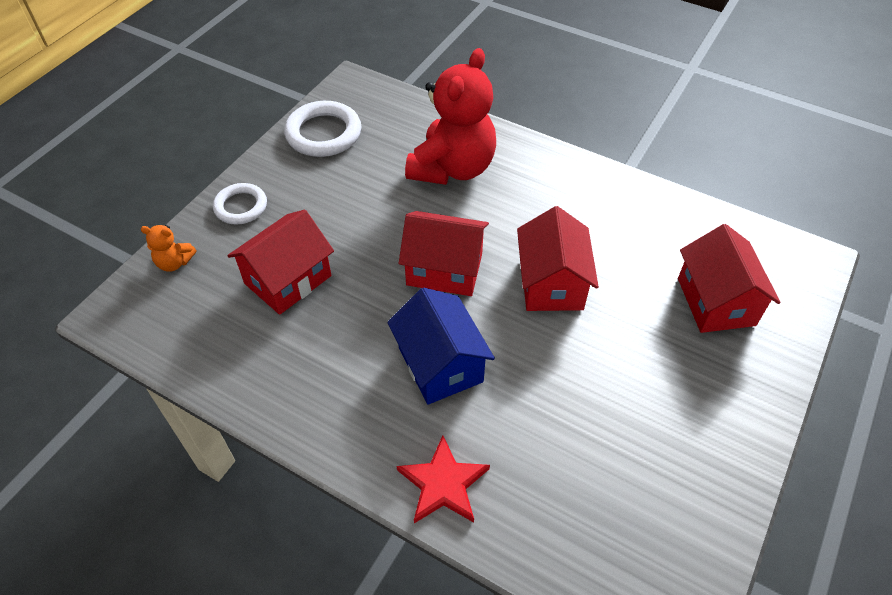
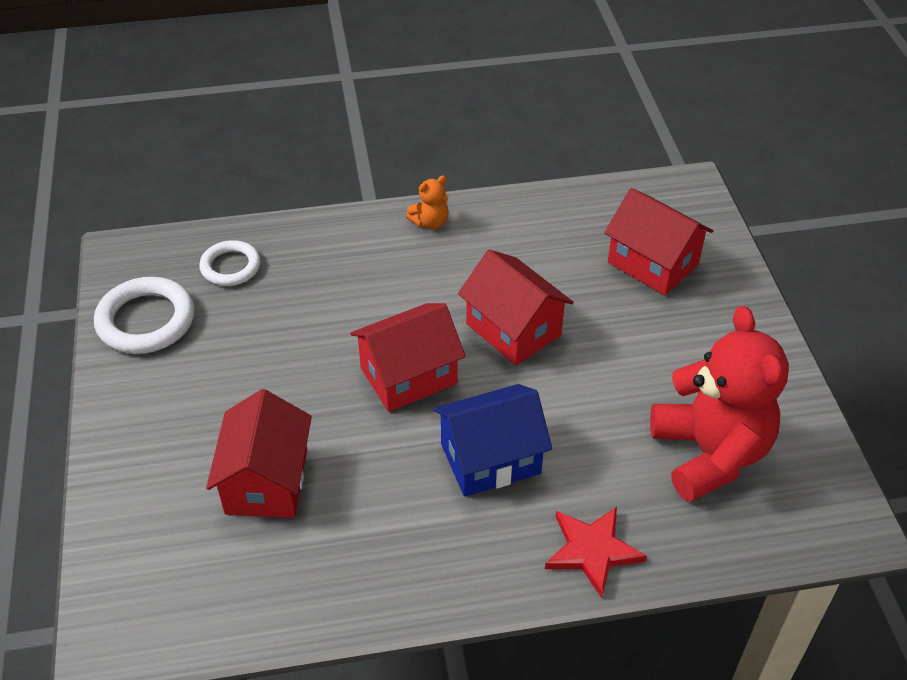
camera: 40 degrees left, 5 degrees down
orange teddy bear [141,225,196,271] -> orange teddy bear moved to [406,176,448,230]
white ring [213,183,267,225] -> white ring moved to [199,240,261,286]
blue house [388,288,495,405] -> blue house turned 45 degrees counterclockwise [433,384,552,497]
red teddy bear [405,48,496,185] -> red teddy bear moved to [650,306,789,502]

